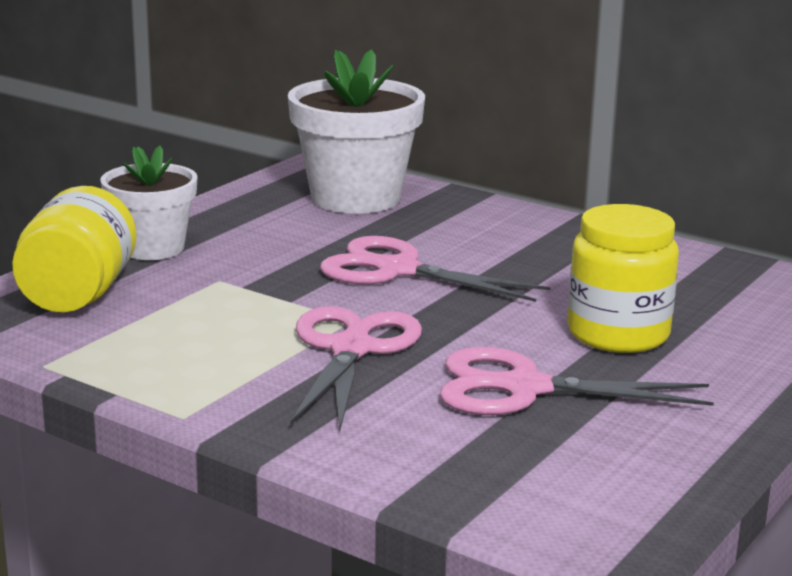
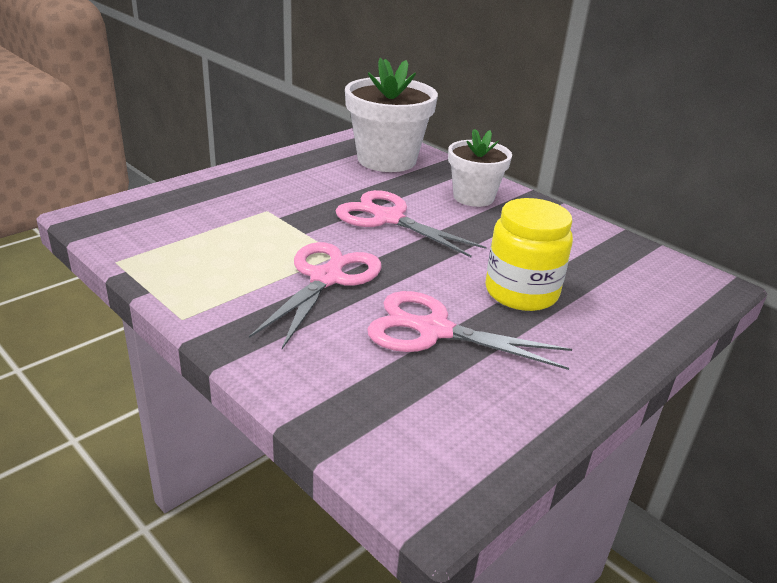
camera: 10 degrees right, 10 degrees up
yellow jar [12,186,136,312] -> none
white flower pot [100,145,198,260] -> white flower pot moved to [448,129,512,207]

